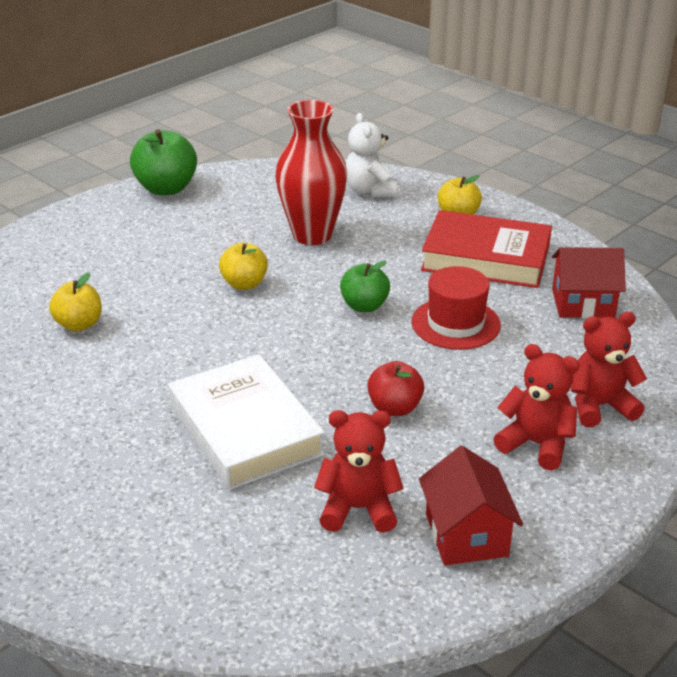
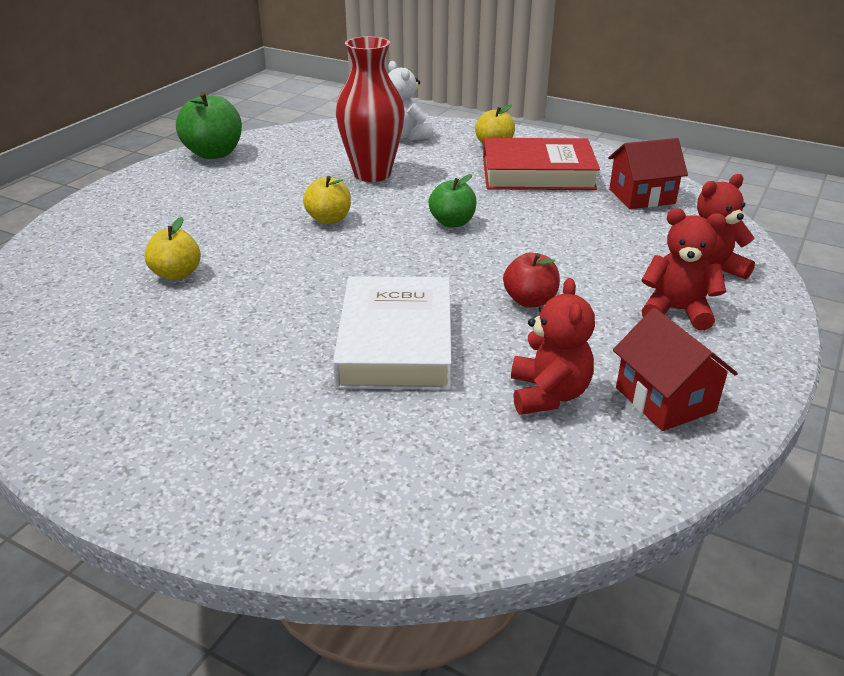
camera: 15 degrees left, 0 degrees up
white book [168,354,325,490] -> white book turned 45 degrees clockwise [333,276,452,390]
red teddy bear [314,410,404,533] -> red teddy bear turned 105 degrees clockwise [511,278,595,415]
red hat [411,266,501,350] -> none

